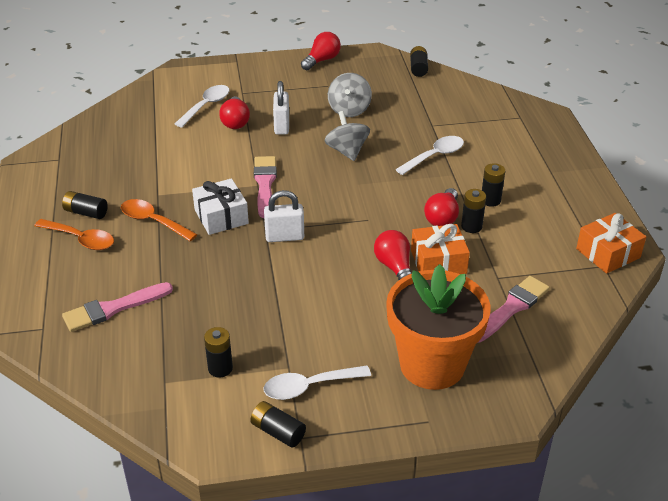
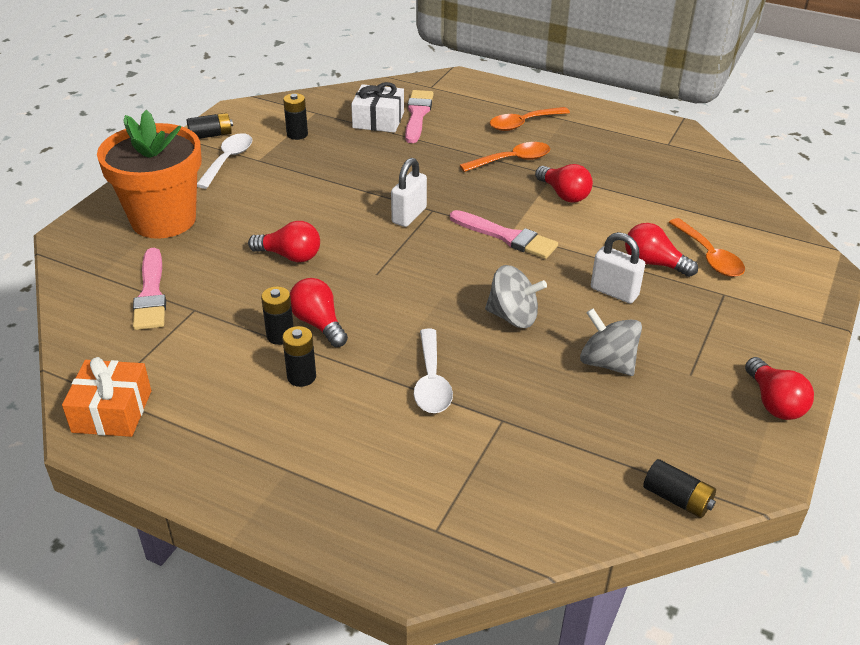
camera: 125 degrees right, 0 degrees up
black battery [62,191,108,219] -> none
white spoon [175,85,229,127] -> orange spoon [669,218,745,277]
white gift [192,178,249,235] -> white gift moved to [351,82,404,133]
orange gift [411,224,470,274] -> none
none -> red light bulb [535,164,593,203]

